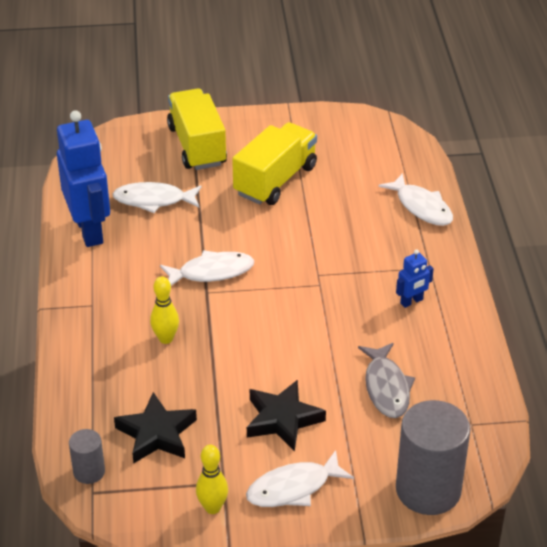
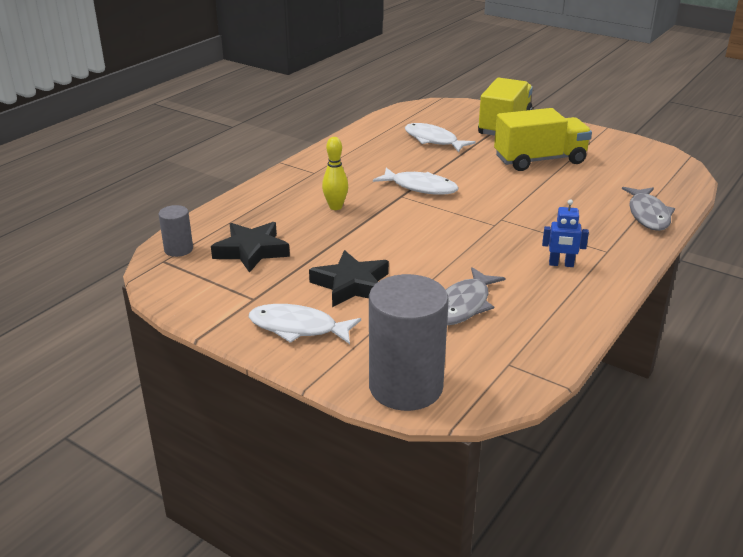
camera: 40 degrees right, 10 degrees down
blue robot [57,110,110,247] -> none
yellow bowling pin [196,445,228,514] -> none
white fish [378,173,453,226] -> grey fish [622,187,675,231]

